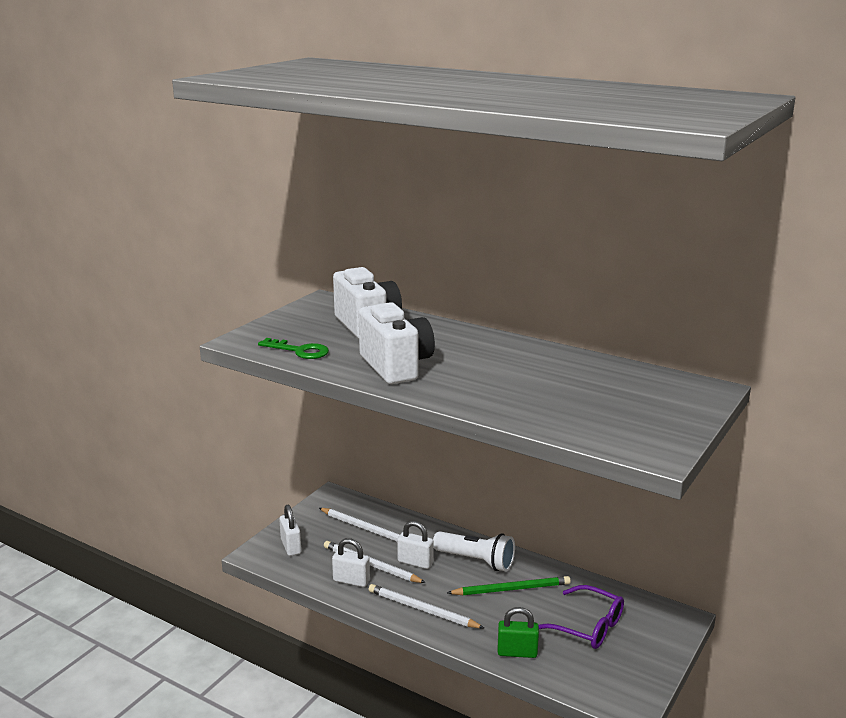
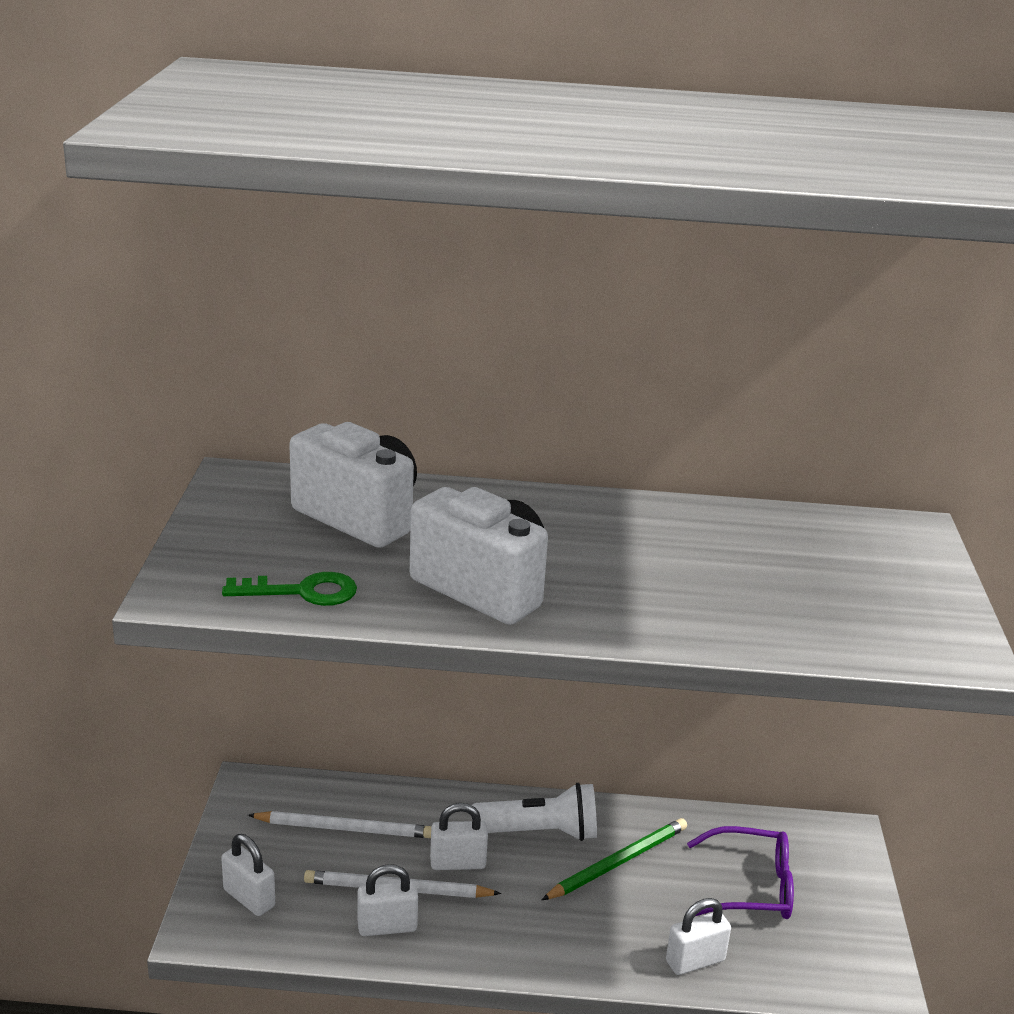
camera: 30 degrees left, 5 degrees up
white pencil [369,584,484,628] -> none
green padlock [497,607,539,658] -> white padlock [666,898,731,975]

